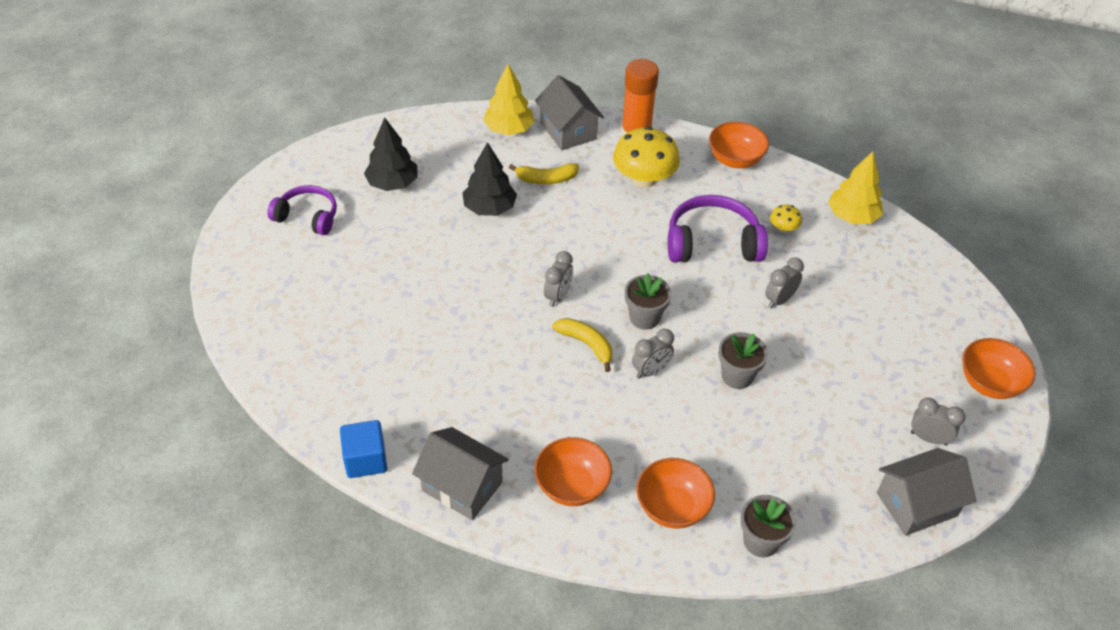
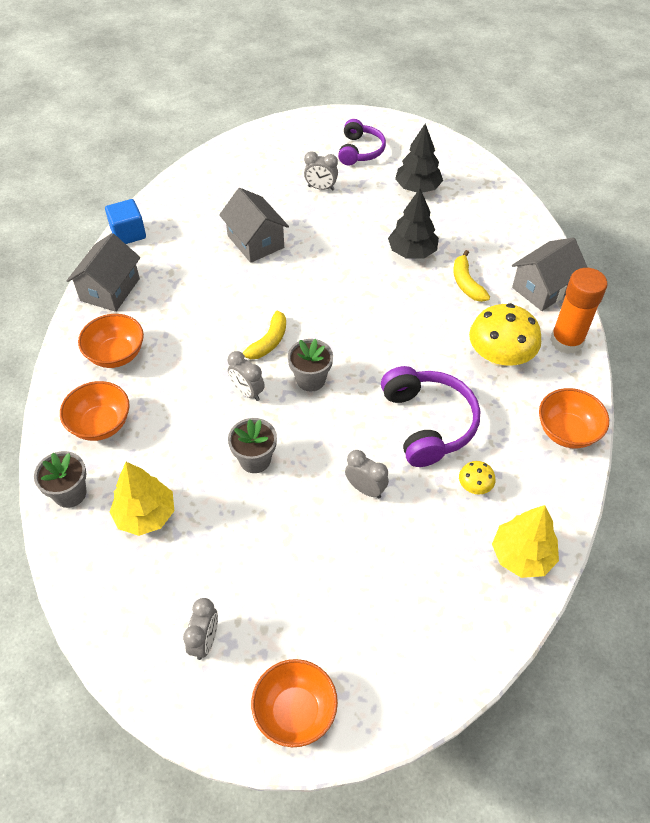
camera: 80 degrees right, 5 degrees up
yellow tree [483,64,534,135] -> yellow tree moved to [109,462,174,536]
grey clock [544,251,573,307] -> grey clock moved to [304,151,338,190]
grey house [877,448,976,536] -> grey house moved to [219,188,289,263]

